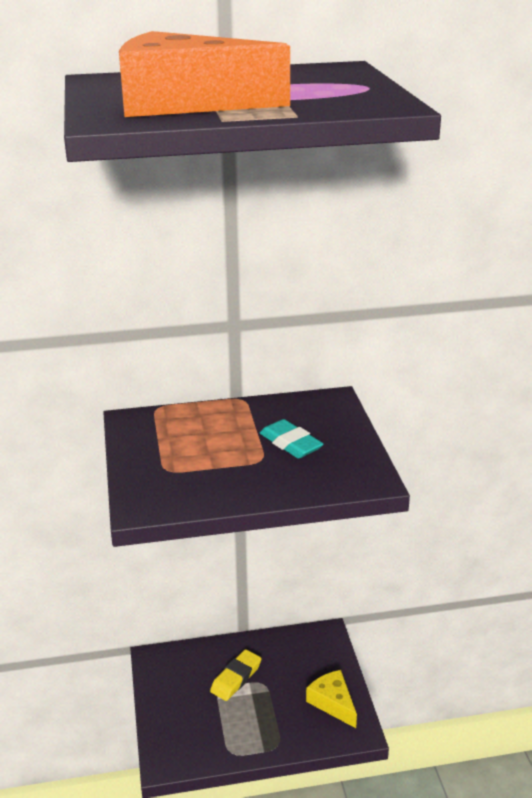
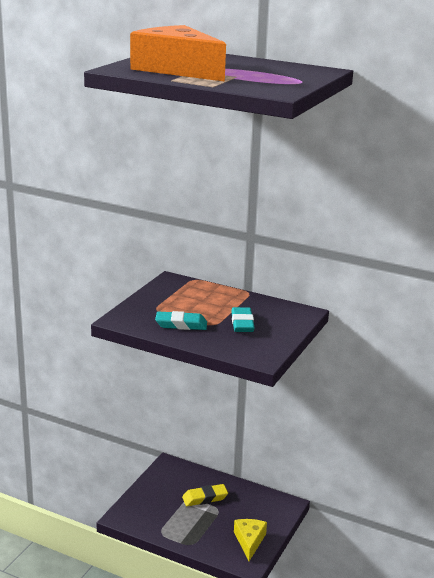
camera: 35 degrees right, 5 degrees down
none -> turquoise eraser [155,311,207,330]

